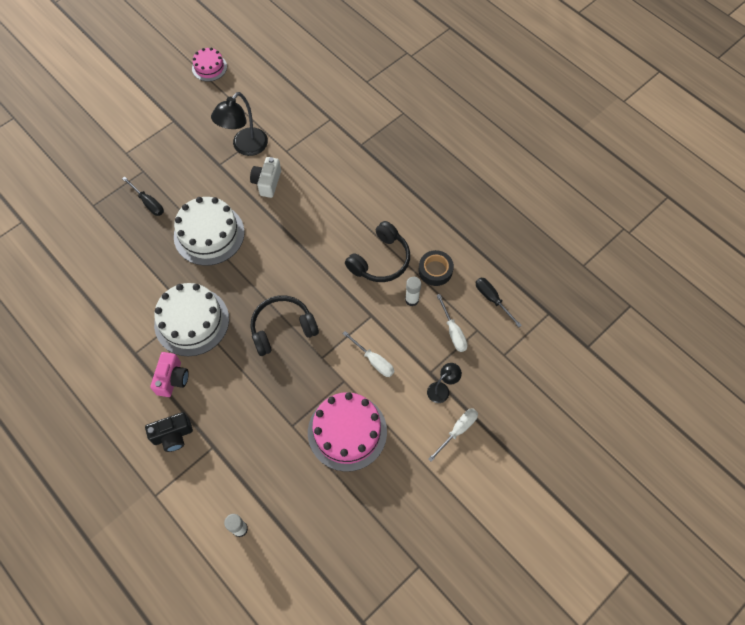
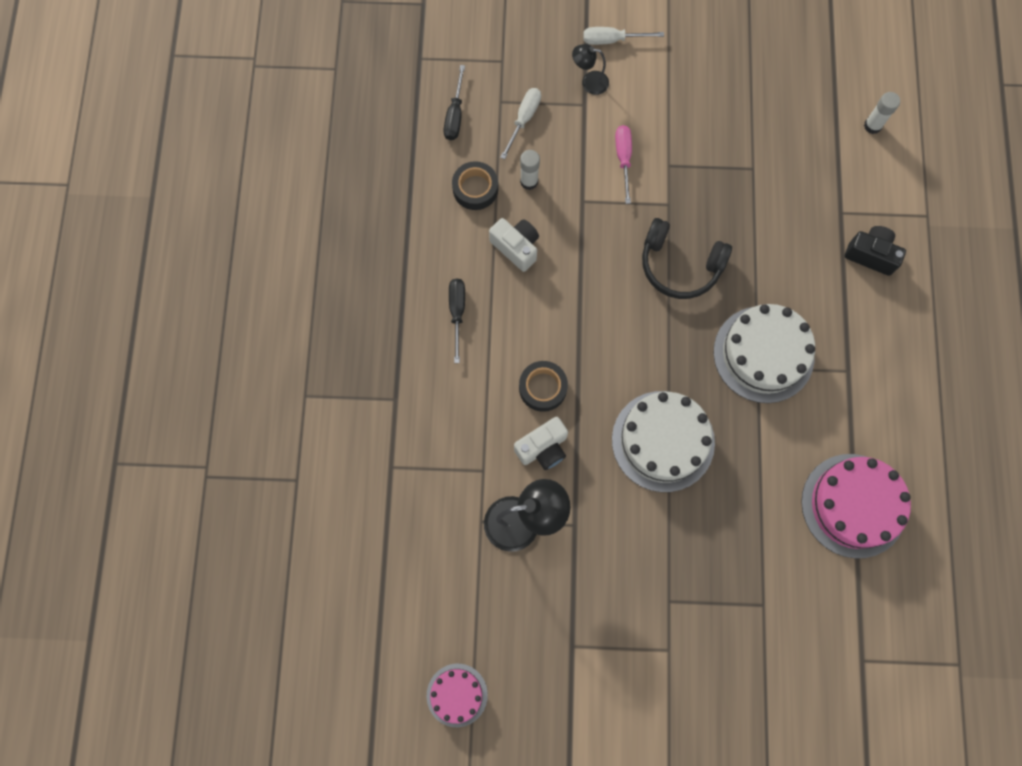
camera: 135 degrees left, 10 degrees up
black screwdriver [122,177,164,216] -> black screwdriver moved to [449,279,465,363]
pink camera [150,352,189,397] -> none
pink cake [308,392,387,472] -> pink cake moved to [801,454,911,558]
white screwdriver [342,331,394,377] -> pink screwdriver [615,125,632,204]
black headphones [345,221,410,282] -> white camera [489,218,539,272]
none -> black tape [519,361,568,412]

